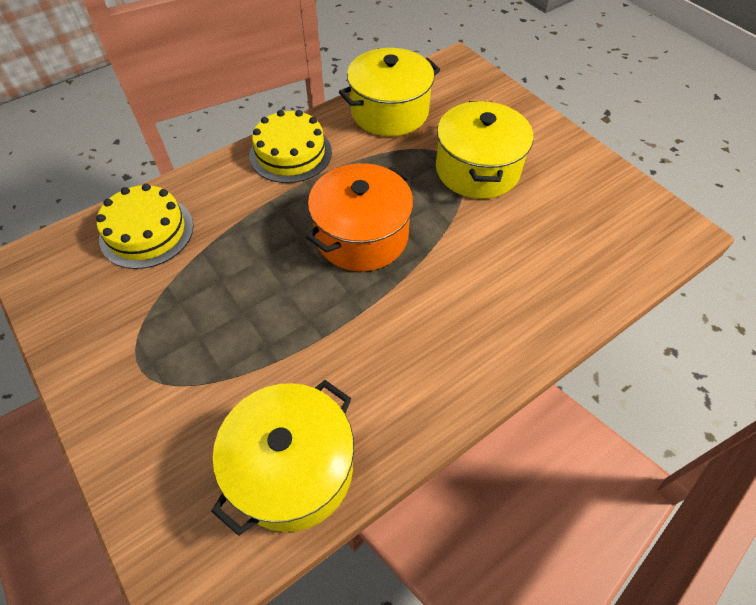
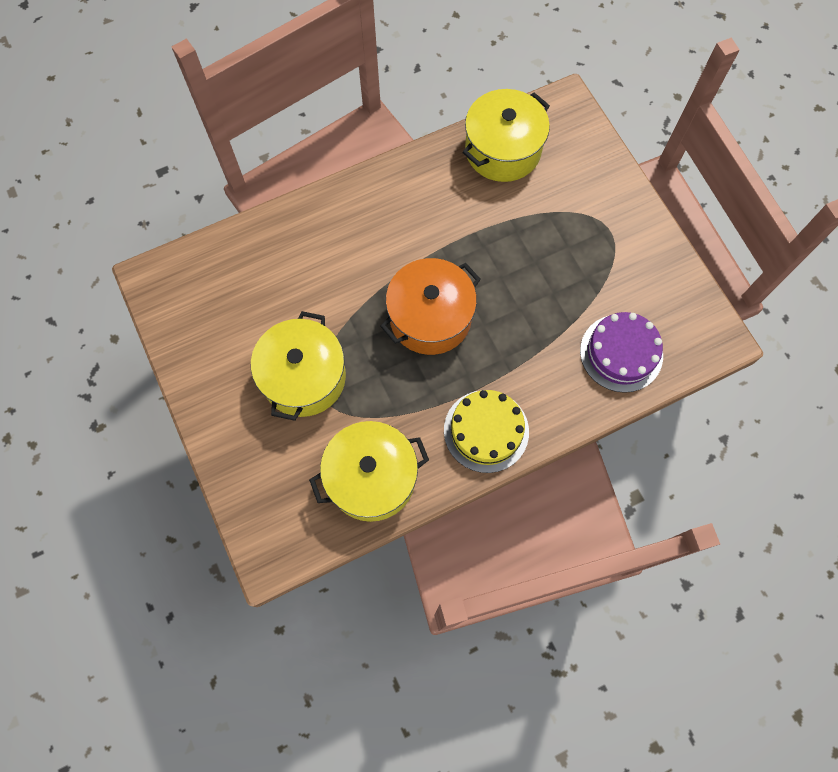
camera: 170 degrees left, 15 degrees up
yellow cake [96,184,194,269] -> purple cake [580,312,663,393]

